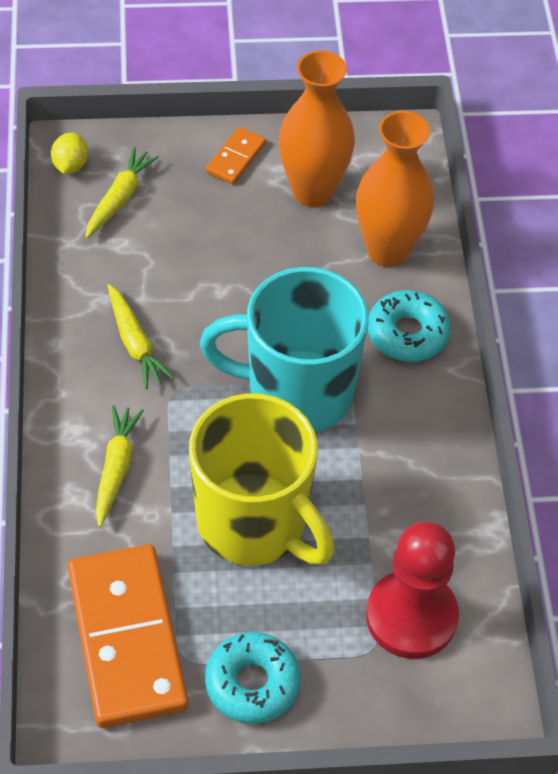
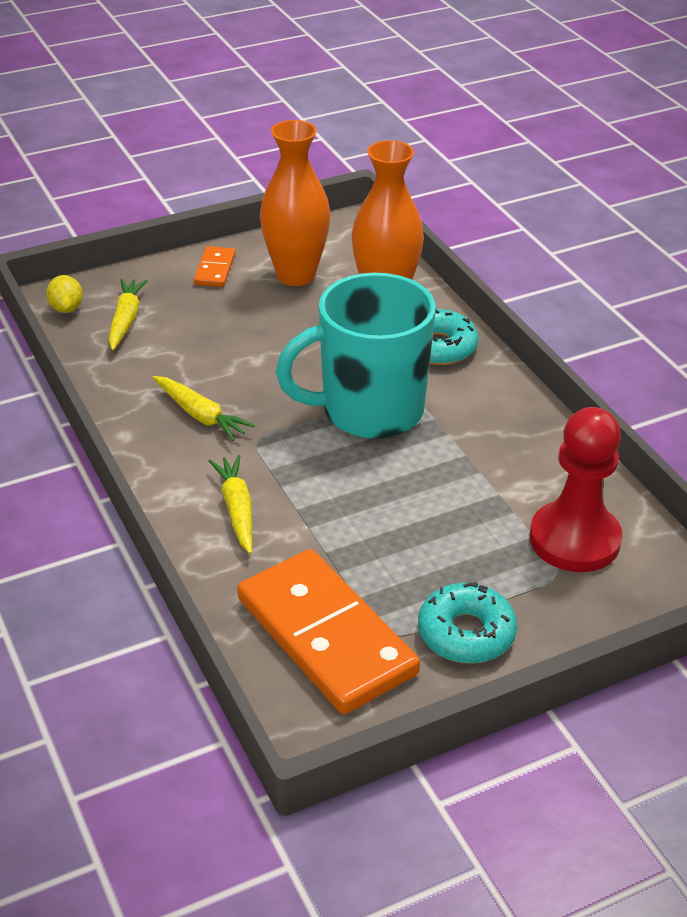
camera: 20 degrees left, 15 degrees down
yellow mug [189,393,334,566] -> none

